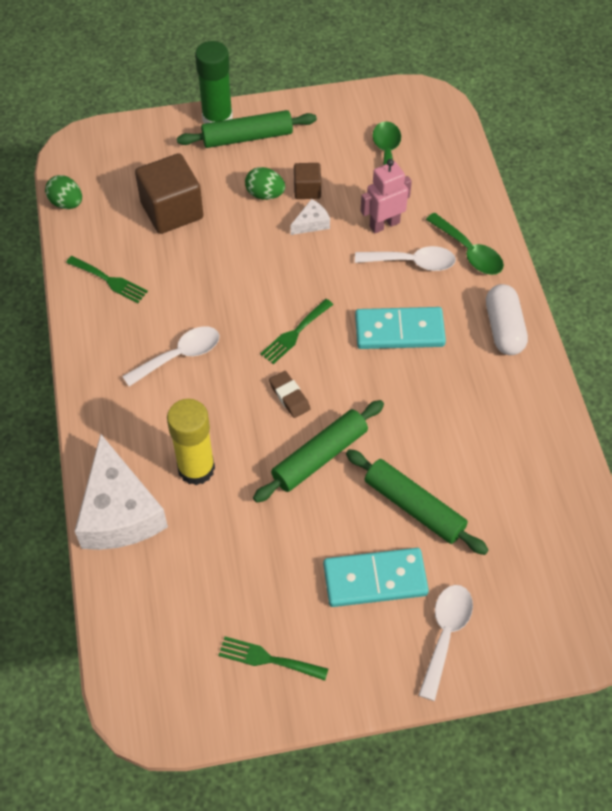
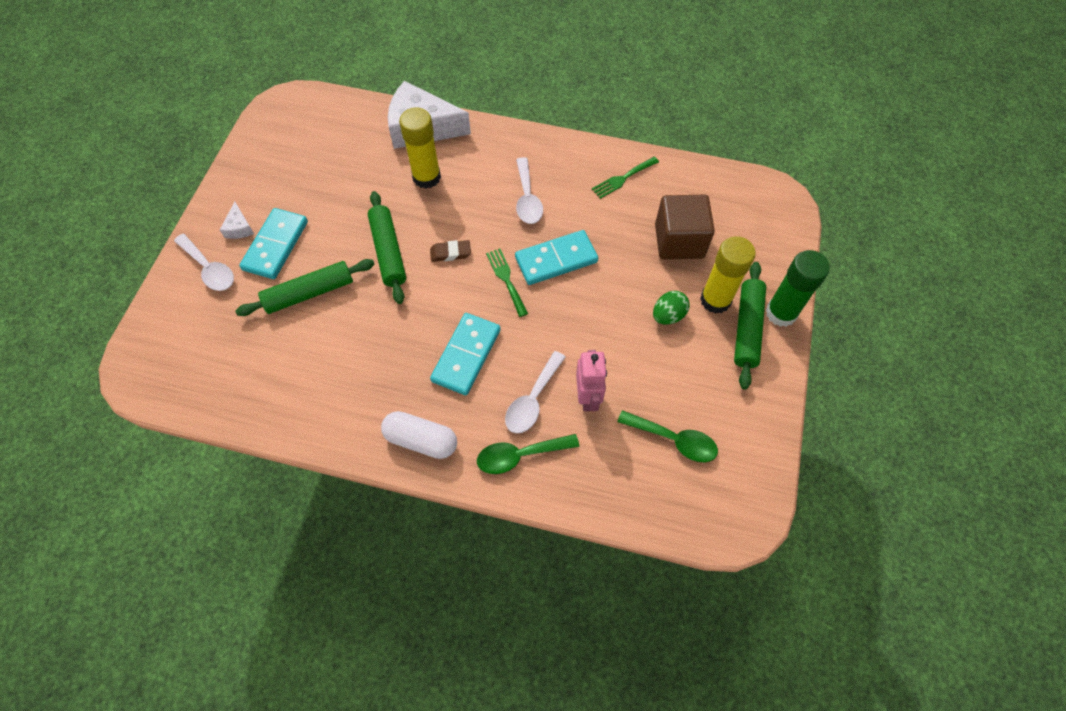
camera: 115 degrees right, 5 degrees up
green egg [45,175,82,209] -> none
green fork [218,636,328,681] -> none
white cheese [290,199,330,235] -> white cheese moved to [220,202,254,239]
brown cube [294,163,321,199] -> none
none -> turquoise domino [515,230,598,285]
none -> yellow glue stick [700,236,756,314]

